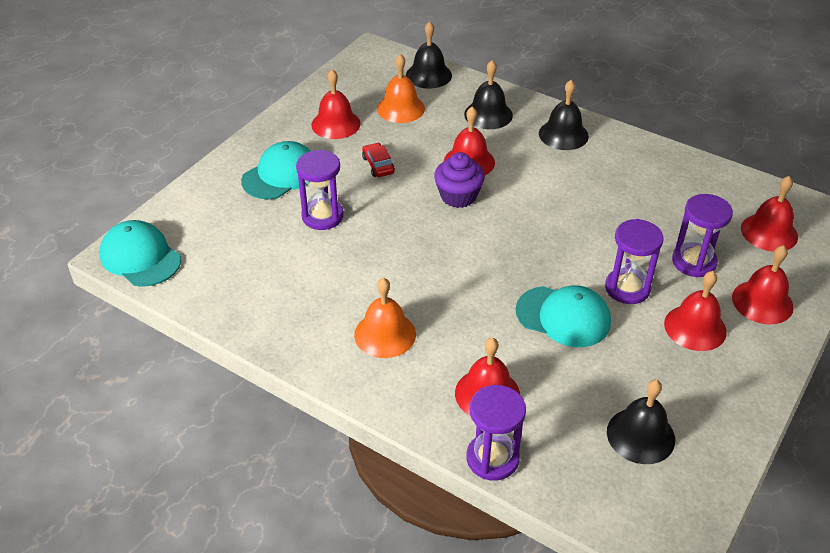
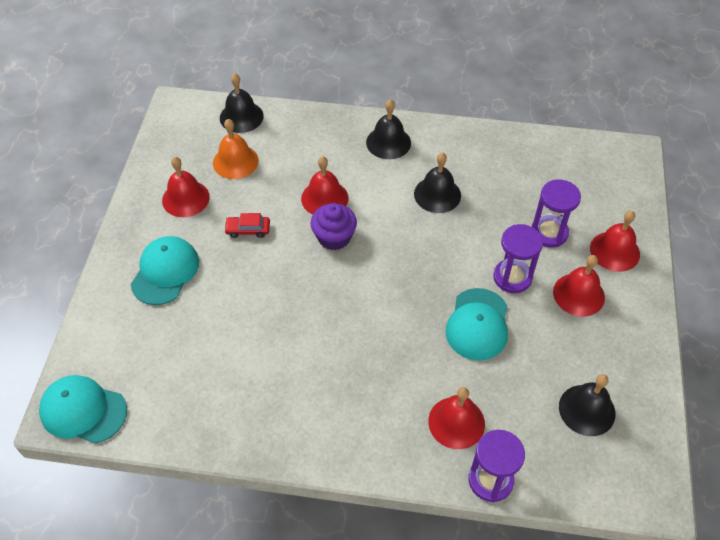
camera: 25 degrees left, 10 degrees up
purple hourglass [296,150,344,230] -> none
orange bell [354,278,416,358] -> none
red car [362,143,395,177] -> red car turned 45 degrees counterclockwise [224,213,270,238]
black bell [464,60,513,129] -> black bell moved to [414,152,461,213]
turquoise cap [516,285,611,347] -> turquoise cap turned 105 degrees clockwise [446,288,508,361]
red bell [741,176,798,252] -> none

